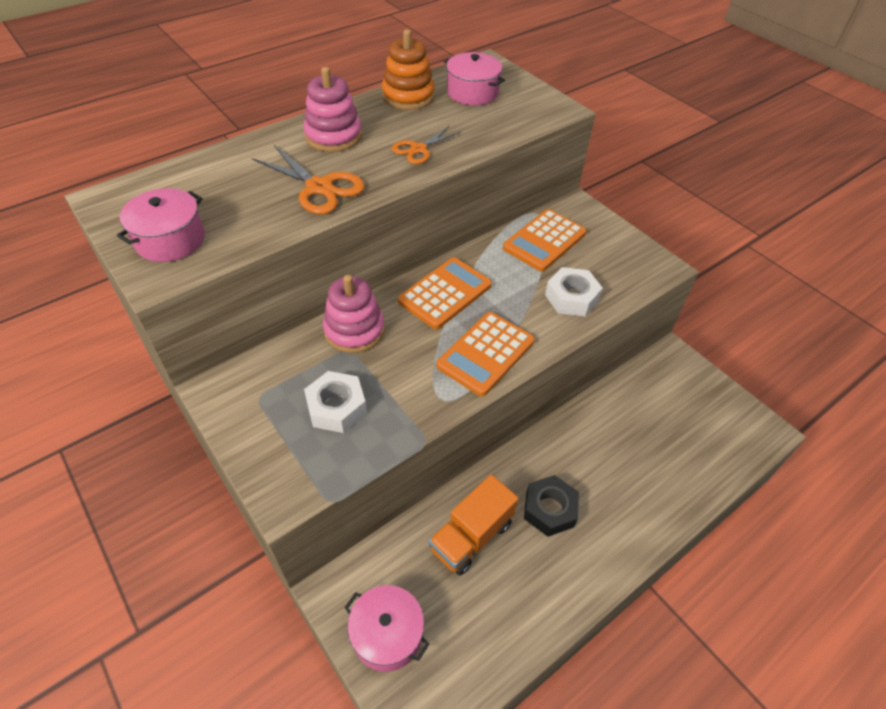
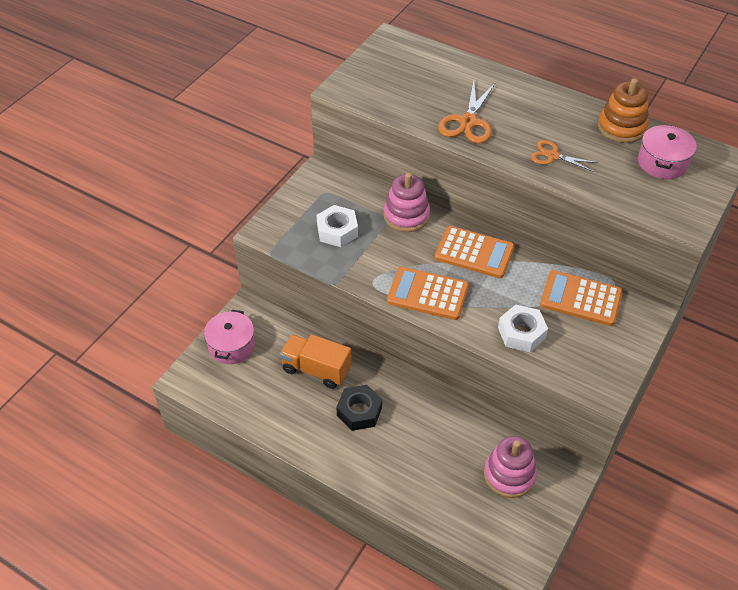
camera: 70 degrees right, 0 degrees up
pink pot [117,188,205,262] -> none
pink stacking toy [303,67,362,152] -> pink stacking toy moved to [484,436,537,498]

